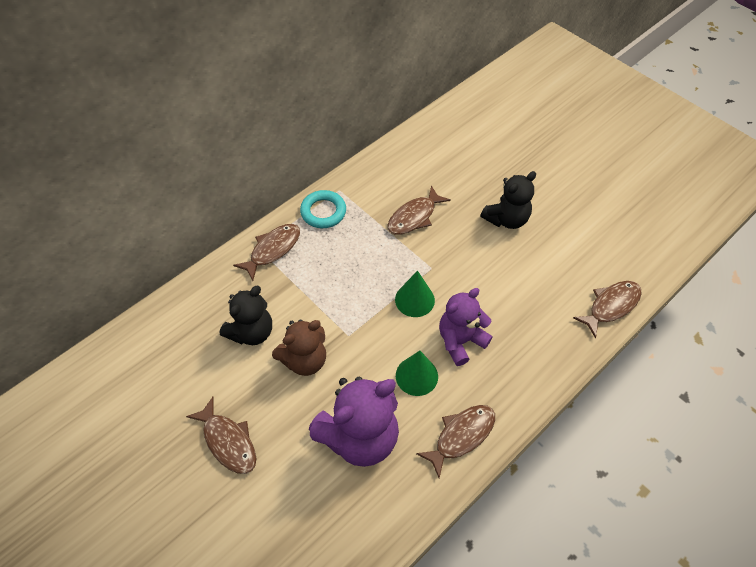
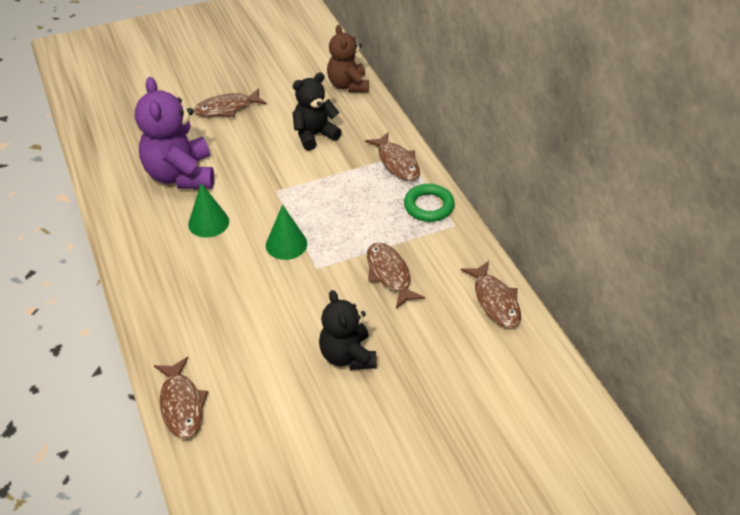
camera: 110 degrees right, 10 degrees down
black teddy bear [220,286,272,345] -> black teddy bear turned 90 degrees clockwise [292,72,342,151]
brown teddy bear [272,319,326,376] -> brown teddy bear moved to [327,25,369,92]
turquoise ring [300,190,346,228] -> green ring [404,184,455,222]
brown fish [416,405,495,478] -> brown fish moved to [461,261,521,328]
purple teddy bear [439,288,493,366] -> none

